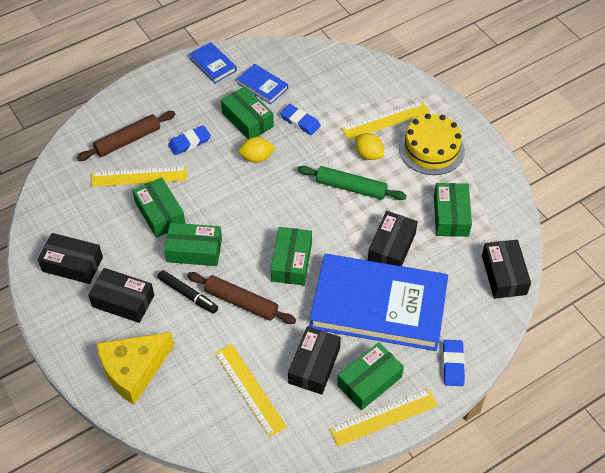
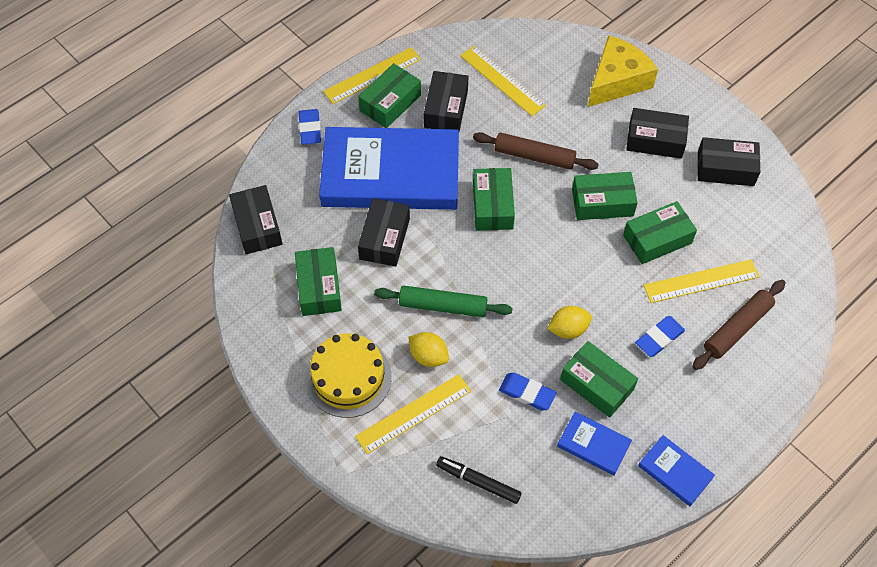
camera: 170 degrees right, 5 degrees up
green box [132,177,185,238] -> green box turned 75 degrees counterclockwise [623,201,697,264]
black marker [157,270,218,314] -> black marker moved to [436,456,522,504]

